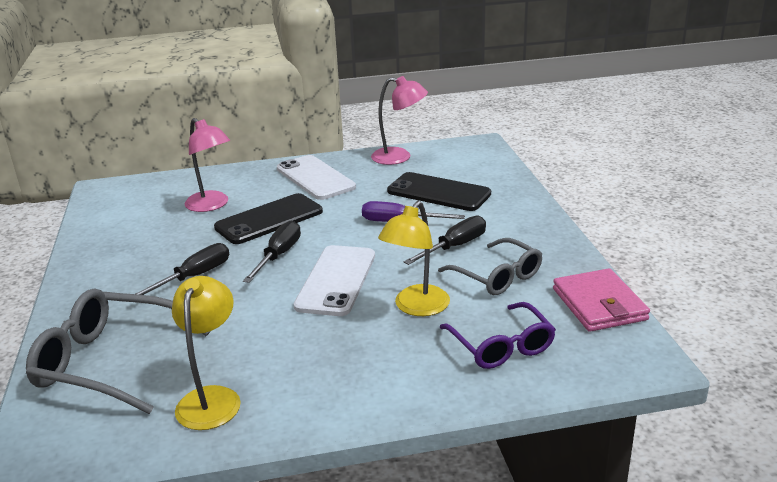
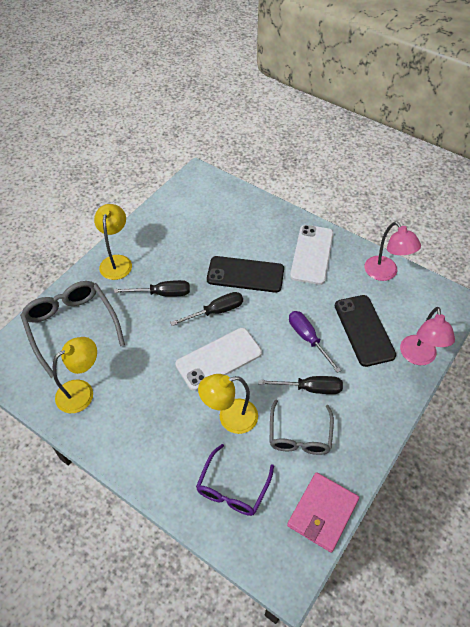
camera: 45 degrees right, 25 degrees up
pink lamp [185,118,230,212] -> pink lamp moved to [400,307,455,365]
none -> yellow lamp [94,204,132,280]

